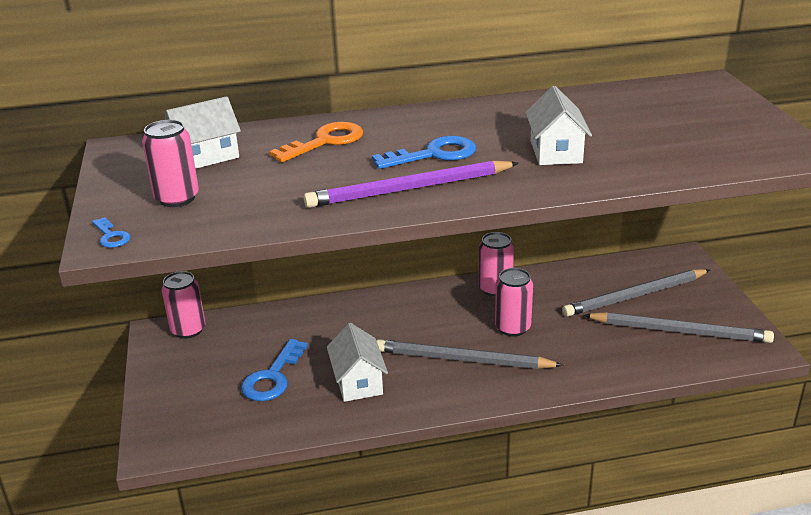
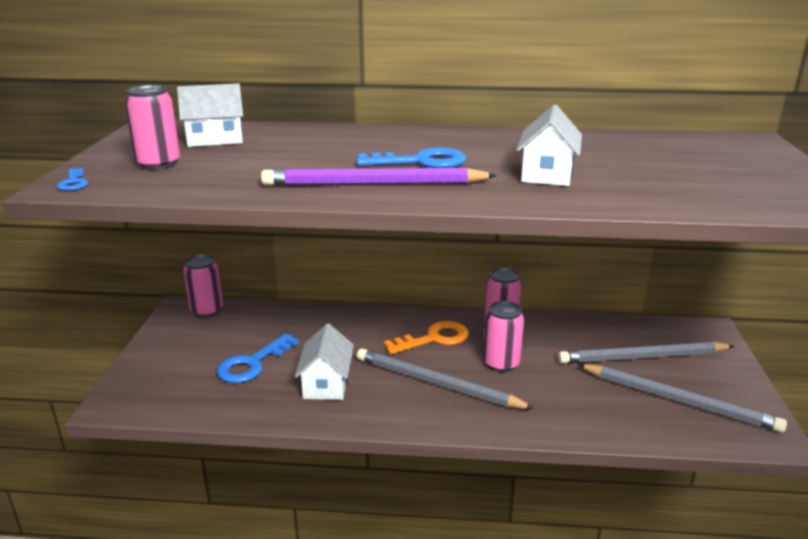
camera: 15 degrees right, 5 degrees down
orange key [269,122,363,162] -> orange key moved to [384,321,469,355]

